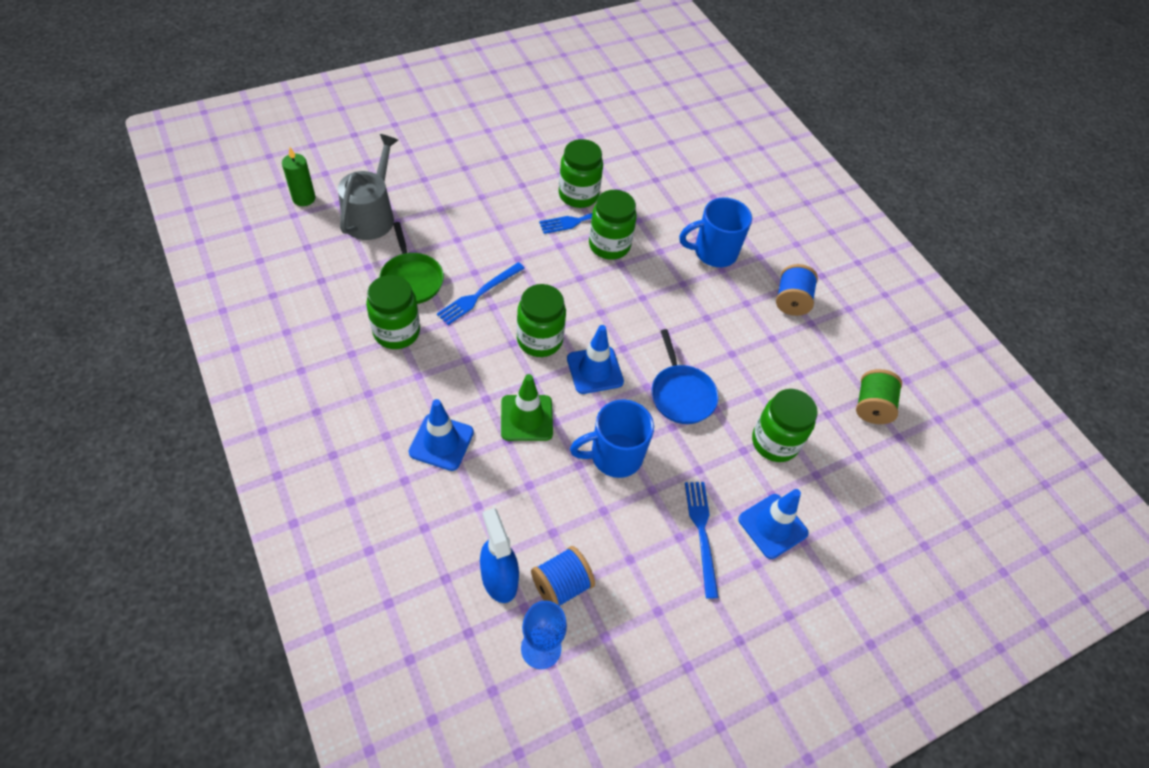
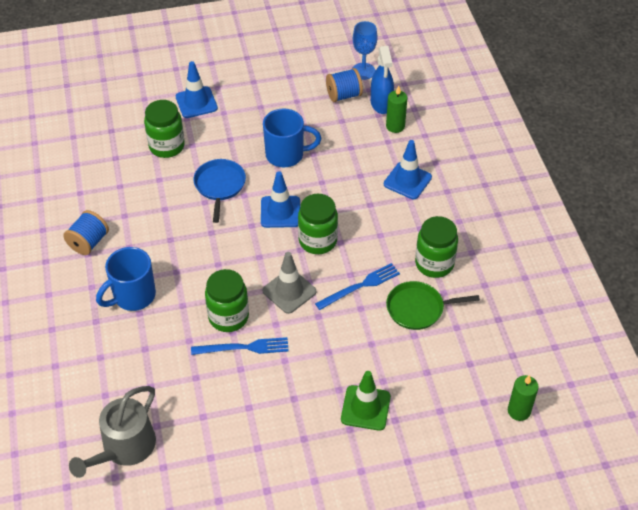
camera: 160 degrees left, 5 degrees down
grey watering can [338,134,398,240] -> grey watering can moved to [69,386,156,478]
green pan [380,222,444,304] -> green pan turned 90 degrees counterclockwise [386,281,480,330]
green traffic cone [501,374,553,441] -> green traffic cone moved to [341,371,391,431]
green jar [559,139,603,208] -> none
blue mug [679,197,752,267] -> blue mug turned 135 degrees clockwise [96,247,156,311]
blue fork [685,482,719,599] -> none
green spool [856,369,902,424] -> none
none -> grey traffic cone [262,252,316,314]
none -> green candle [386,85,407,133]

